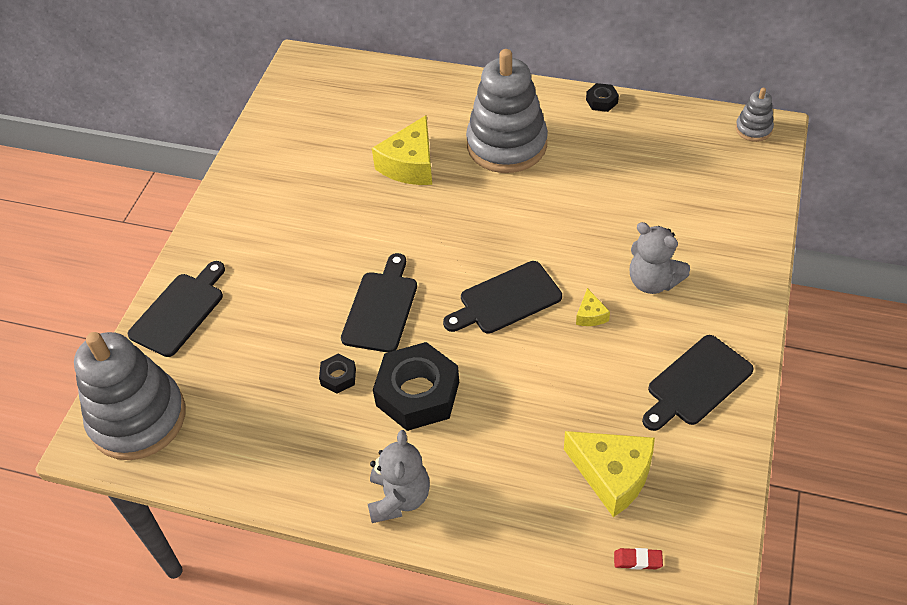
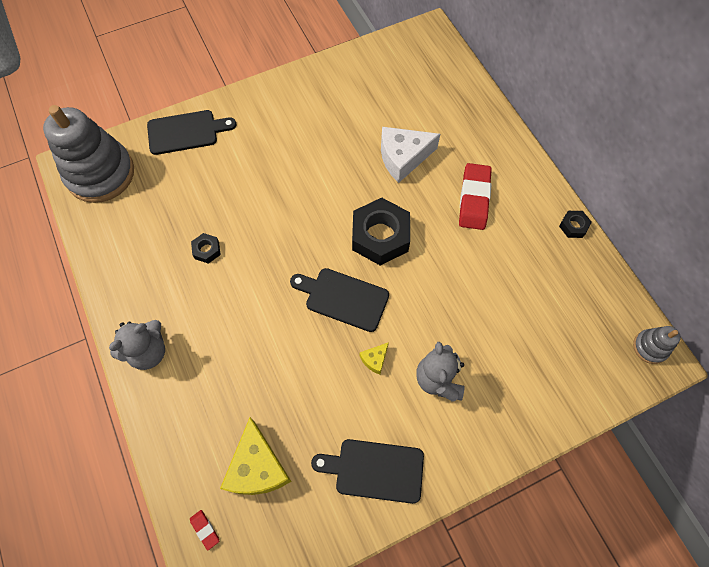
camera: 45 degrees right, 15 degrees up
black cutting board [341,253,417,353] -> none
yellow cheese [372,115,432,185] -> white cheese [381,127,440,183]
black nut [373,342,459,431] -> black nut moved to [352,198,410,265]
grey stacking toy [466,49,548,173] -> red eraser [459,163,492,230]

